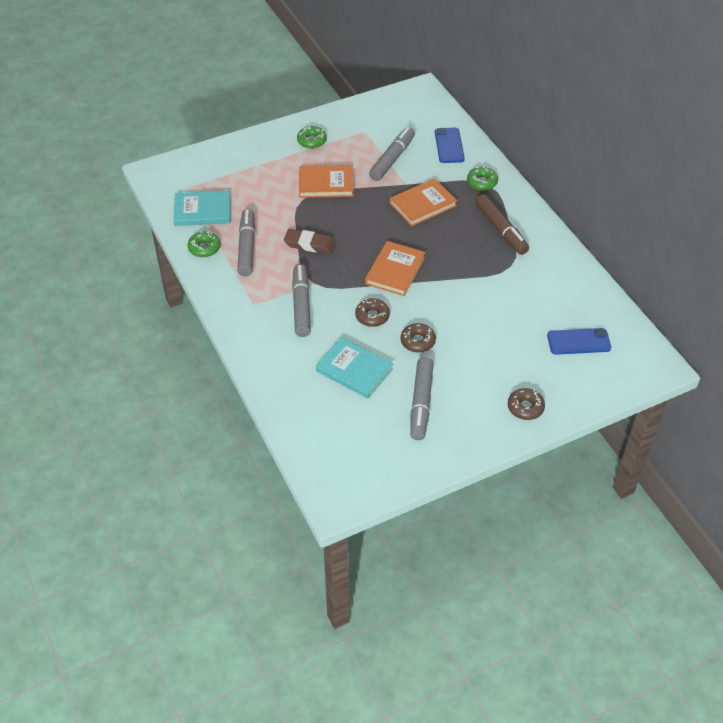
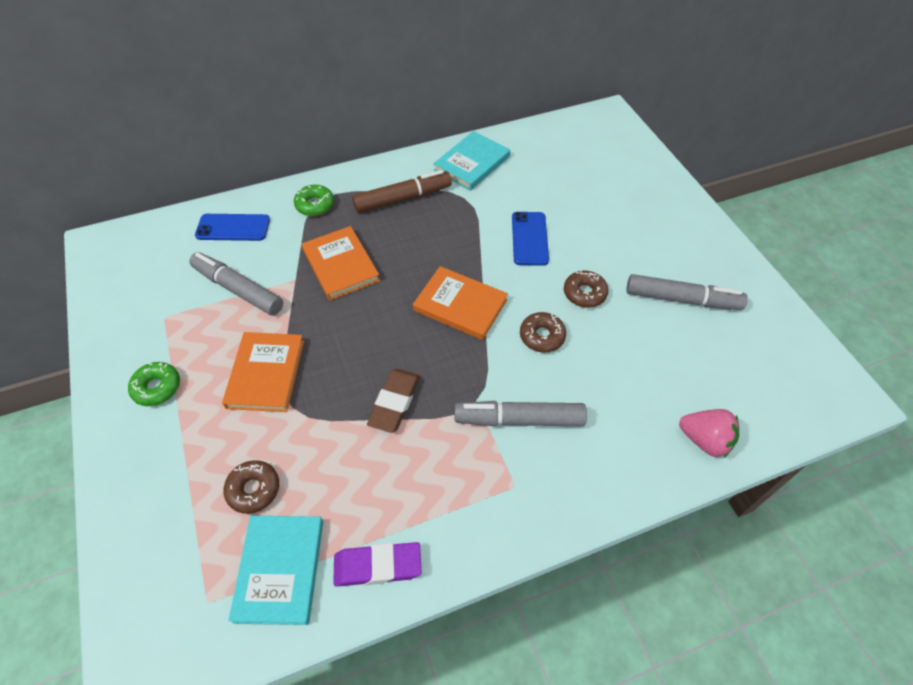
camera: 85 degrees left, 5 degrees up
green donut [187,231,220,257] -> purple eraser [333,542,422,587]
grey marker [237,209,255,276] -> none
turquoise book [316,337,393,398] -> turquoise book moved to [433,131,510,191]
brown donut [508,388,545,420] -> brown donut moved to [223,460,279,514]
blue phone [547,328,611,355] -> blue phone moved to [512,212,549,266]
none -> pink strawberry [679,409,739,458]

